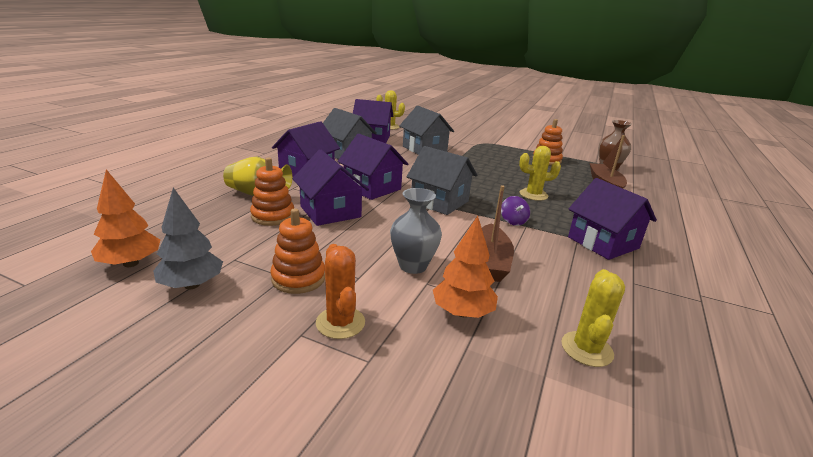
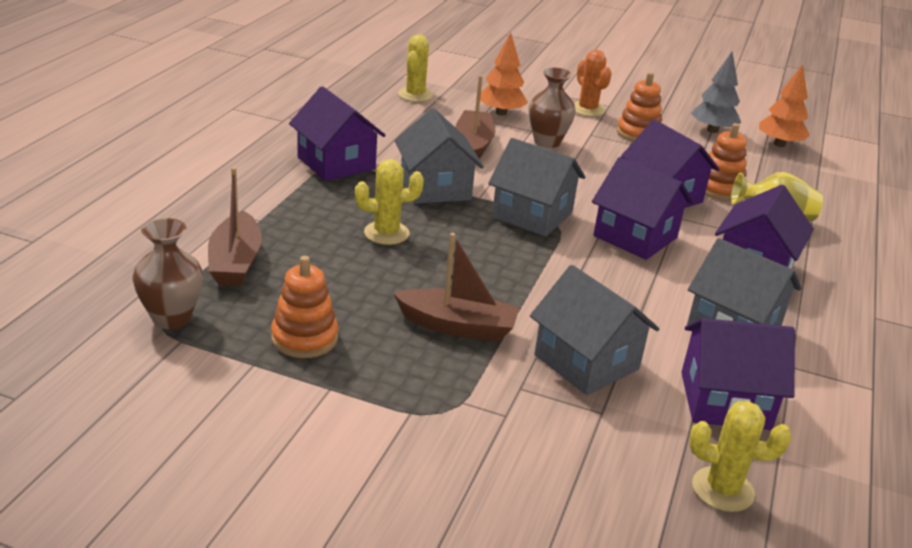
camera: 175 degrees right, 5 degrees up
grey vase [390,188,442,274] -> brown vase [529,67,576,148]
purple spinning top [501,196,530,226] -> grey house [395,108,484,204]
none -> brown boat [393,233,520,342]

